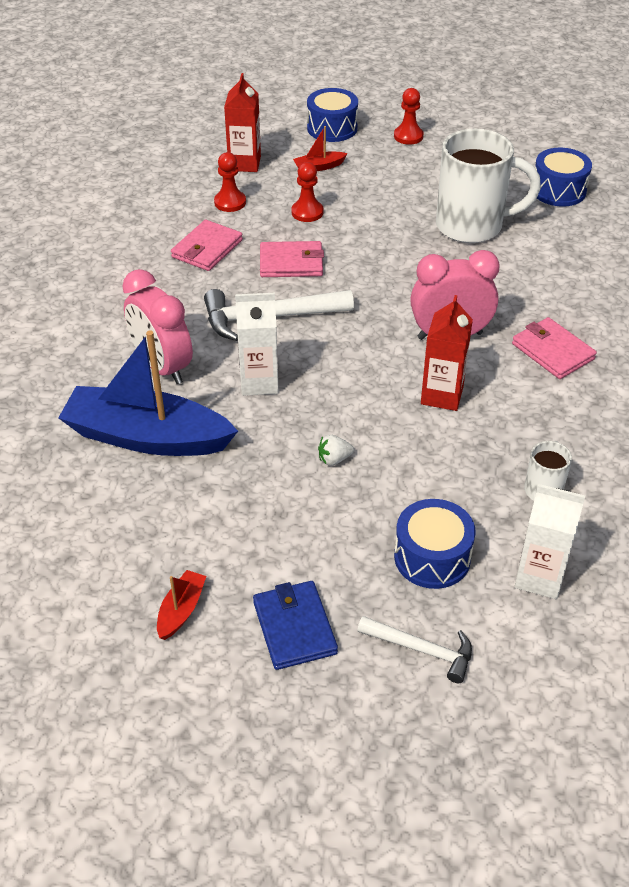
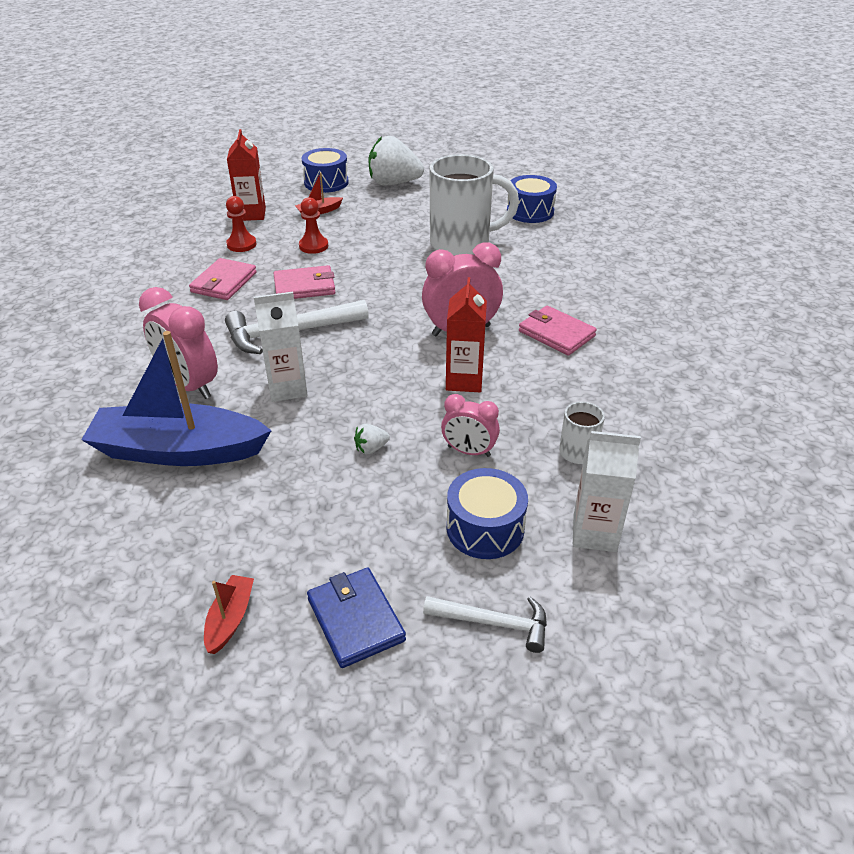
camera: 10 degrees left, 5 degrees down
red pawn [394,88,424,145] -> white strawberry [368,136,424,185]
none -> pink clock [441,394,500,457]

